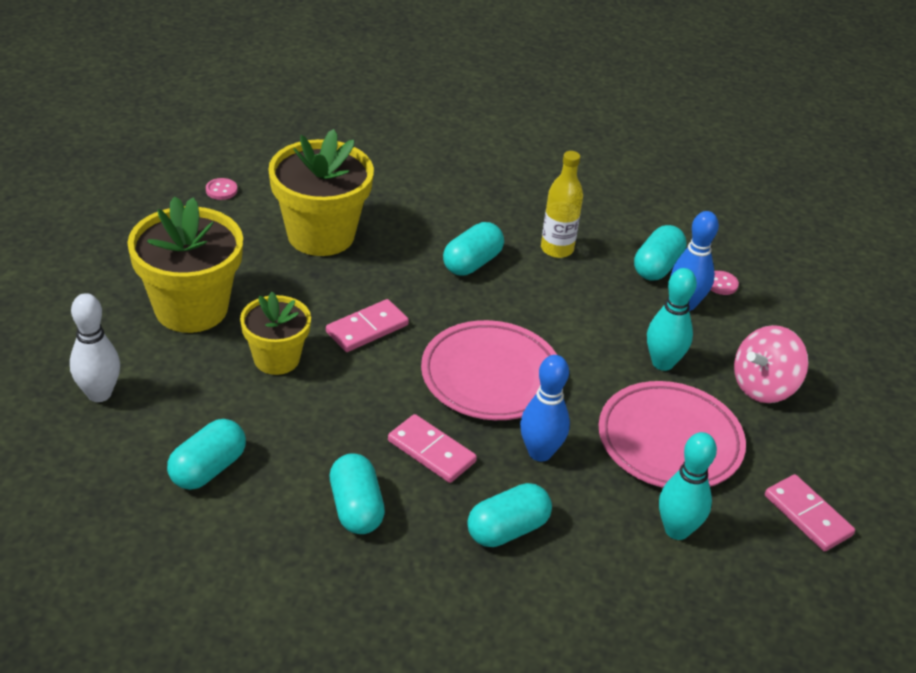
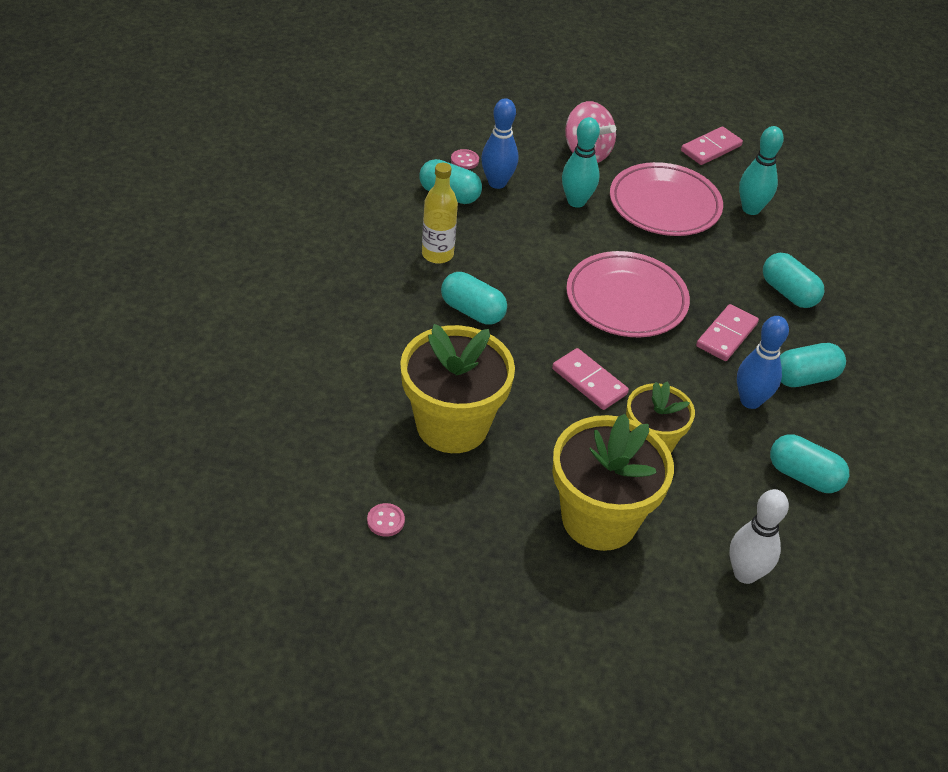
camera: 95 degrees left, 5 degrees up
blue bowling pin [520,355,570,462] -> blue bowling pin moved to [737,316,789,409]

